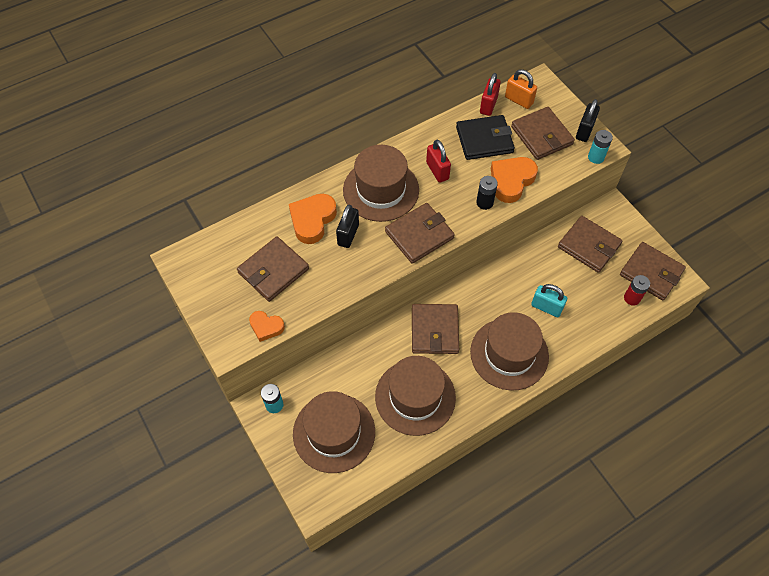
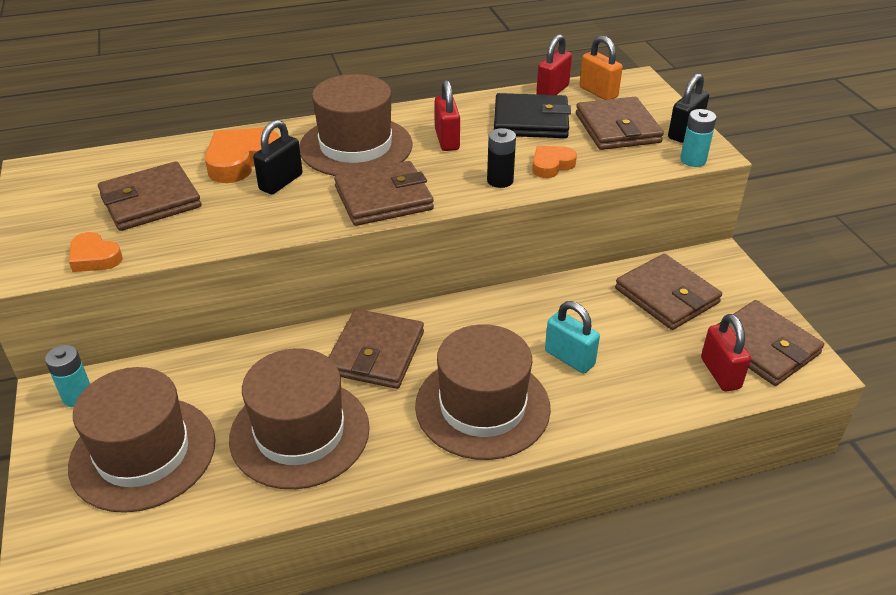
camera: 15 degrees right, 20 degrees down
orange heart [491,157,538,203] -> orange heart [532,146,577,178], size x0.60
red battery [624,275,650,306] -> red padlock [701,314,751,392]

